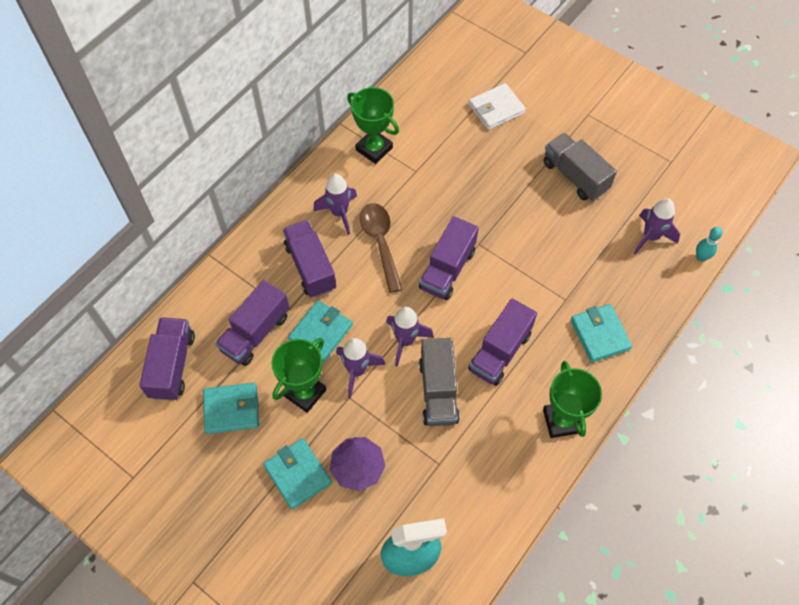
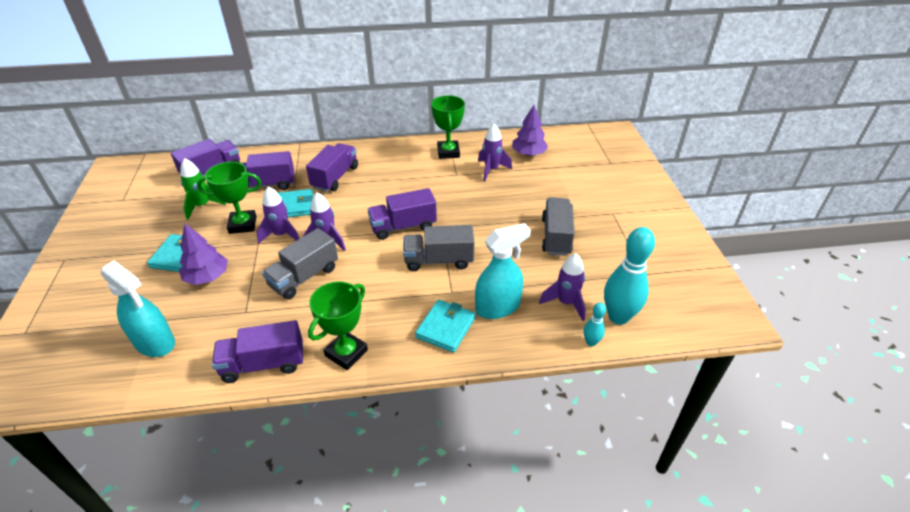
camera: 45 degrees right, 20 degrees down
turquoise wallet [203,383,259,434] -> green rocket [180,158,226,220]
purple rocket [313,174,357,235] -> purple rocket moved to [478,124,512,182]
brown spoon [360,203,403,293] -> none
purple truck [468,298,537,386] -> purple truck moved to [212,320,303,383]
white wallet [469,83,526,130] -> none
none -> grey truck [403,225,475,271]
none -> turquoise spray bottle [475,223,531,319]
none -> purple tree [512,105,548,156]
none -> turquoise bowling pin [604,227,655,325]

